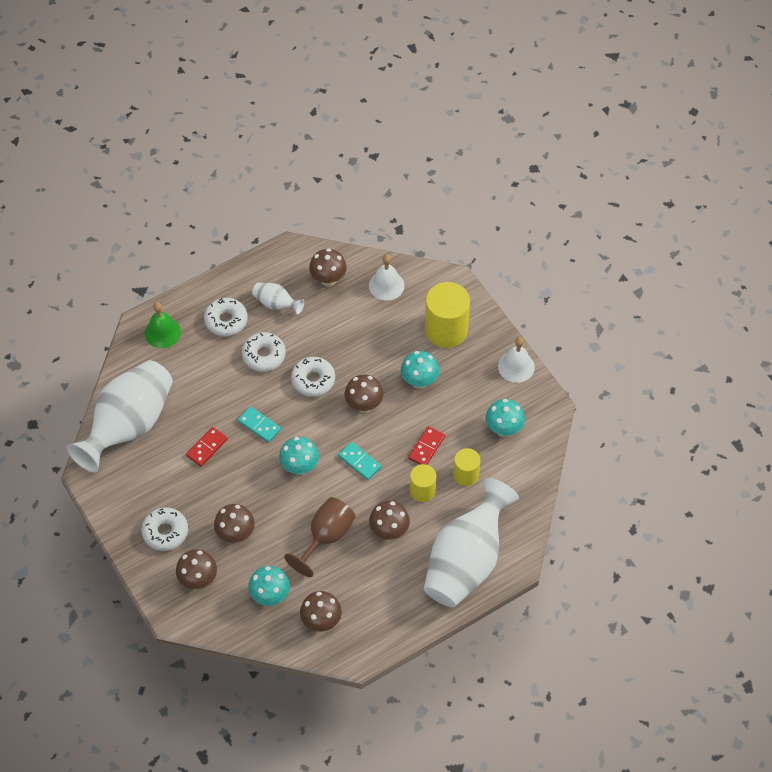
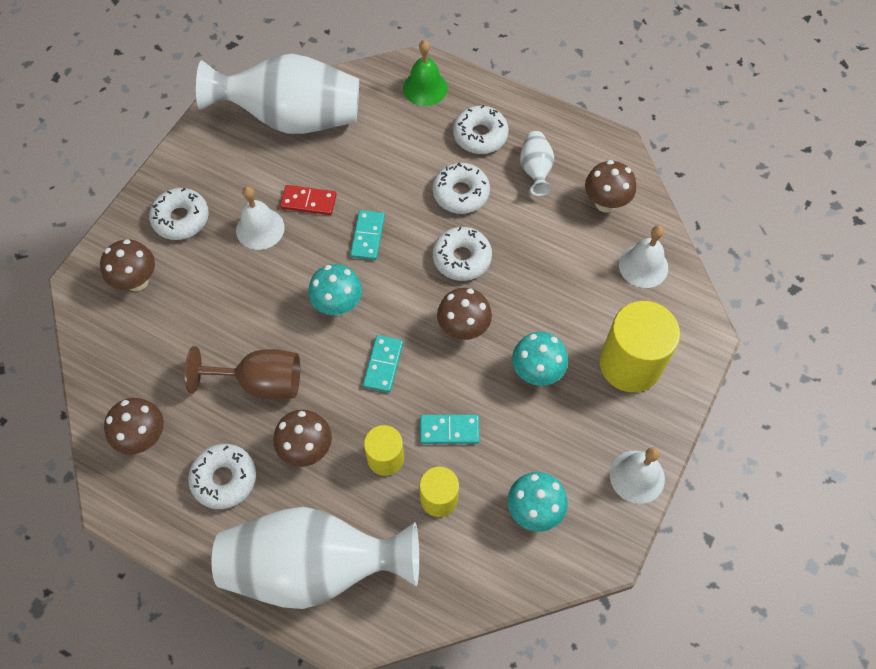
camera: 60 degrees right, 5 degrees up
brown mushroom [214,504,255,543] -> none
turquoise mushroom [248,566,290,606] -> none
red domino [408,426,445,465] -> turquoise domino [420,415,479,444]
none -> white donut [188,444,256,509]
none -> white bell [236,186,285,250]

